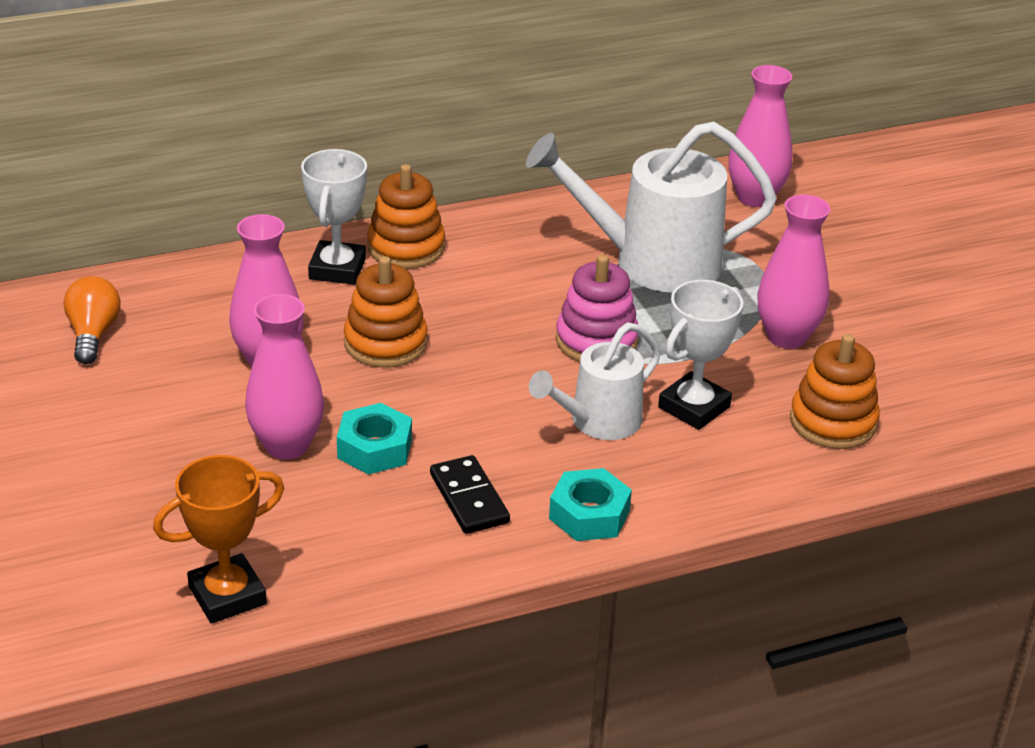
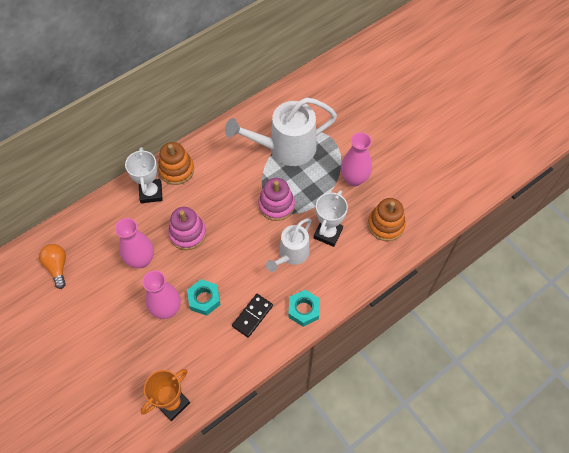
camera: 15 degrees left, 25 degrees up
orange stacking toy [344,256,428,368] -> pink stacking toy [168,207,206,250]
black domino [430,455,510,534] -> black domino turned 75 degrees clockwise [232,294,273,338]
pink vase [728,65,792,207] -> none

